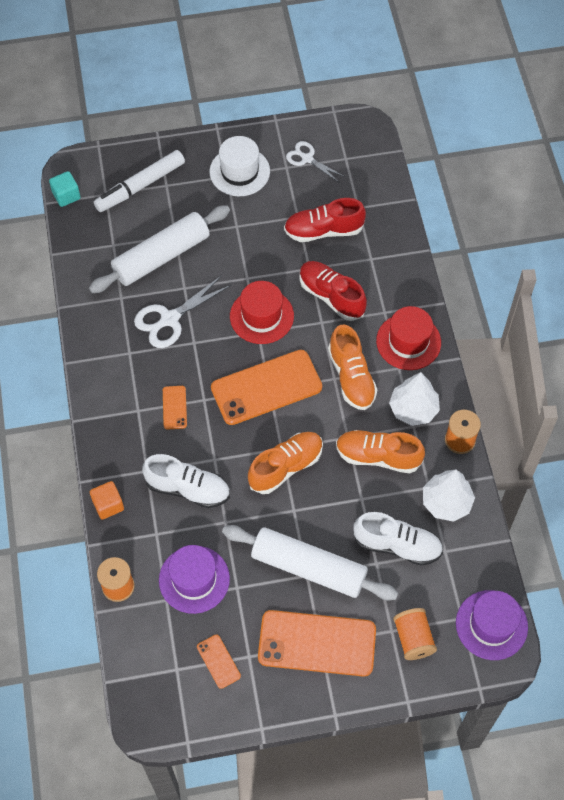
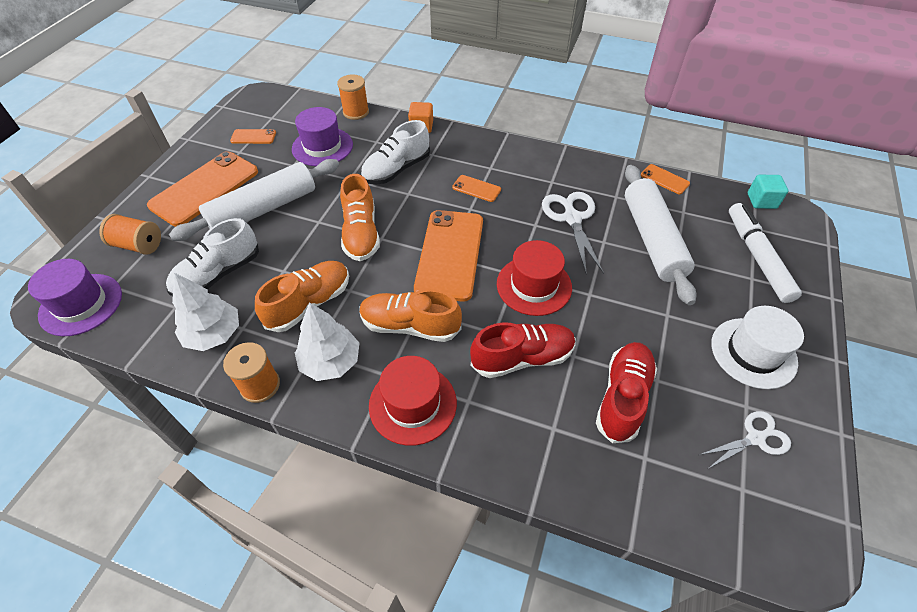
camera: 120 degrees right, 10 degrees down
none -> orange phone [641,164,690,194]

